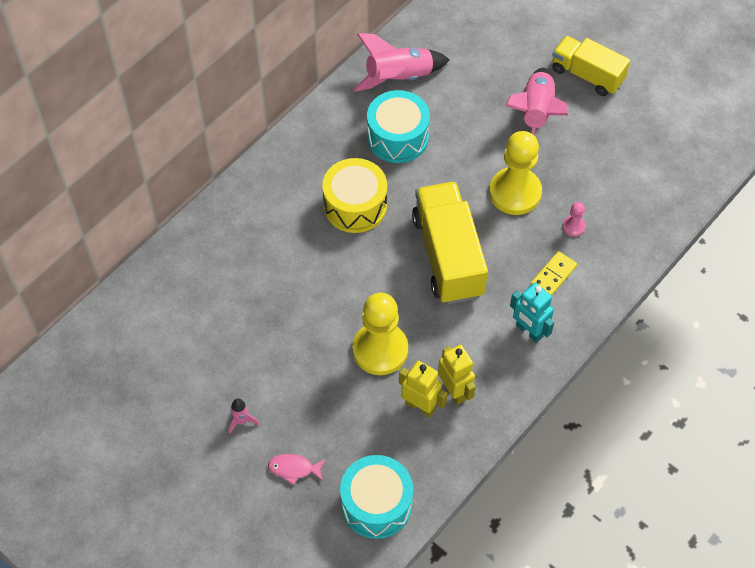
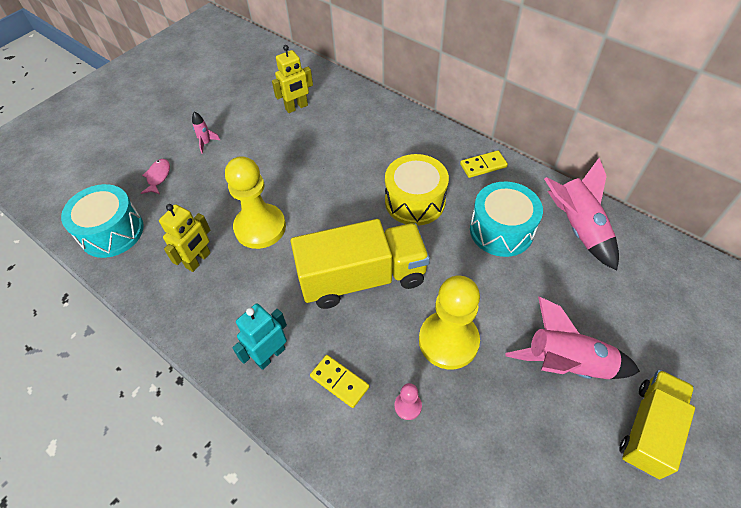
camera: 90 degrees right, 5 degrees down
yellow robot [438,345,475,405] -> yellow robot moved to [272,45,313,113]
none -> yellow domino [460,150,508,178]

